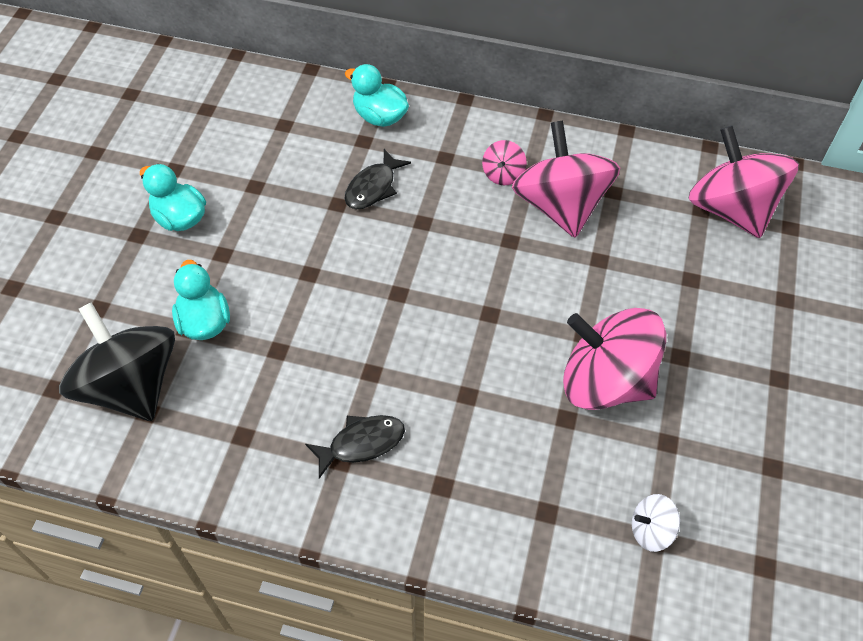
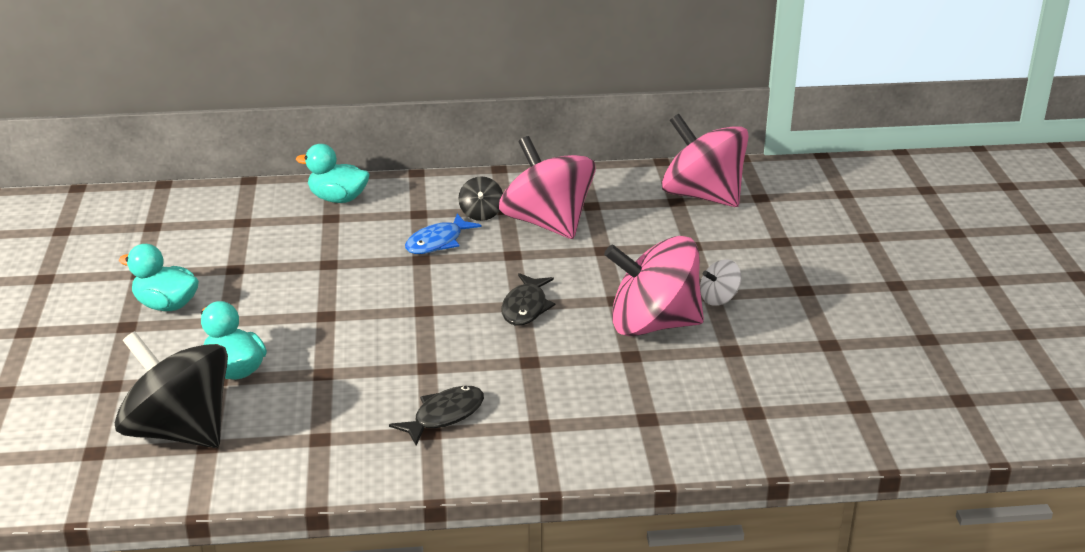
camera: 20 degrees left, 25 degrees down
black fish [344,149,411,209] -> black fish moved to [501,273,556,326]
pink spinning top [482,140,527,185] -> black spinning top [458,176,503,221]
white spinning top [632,494,680,552] -> white spinning top moved to [700,259,741,306]
none -> blue fish [405,214,481,254]

